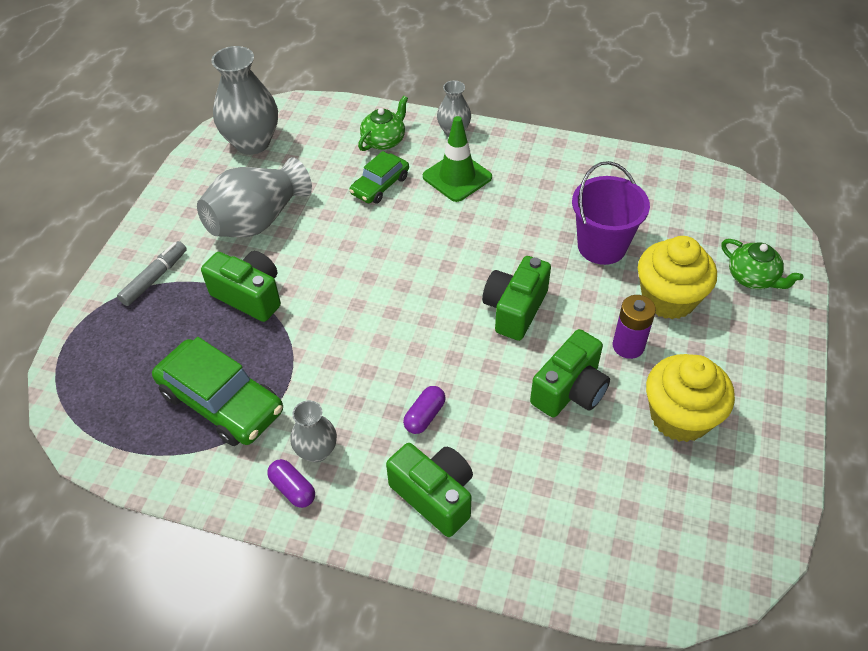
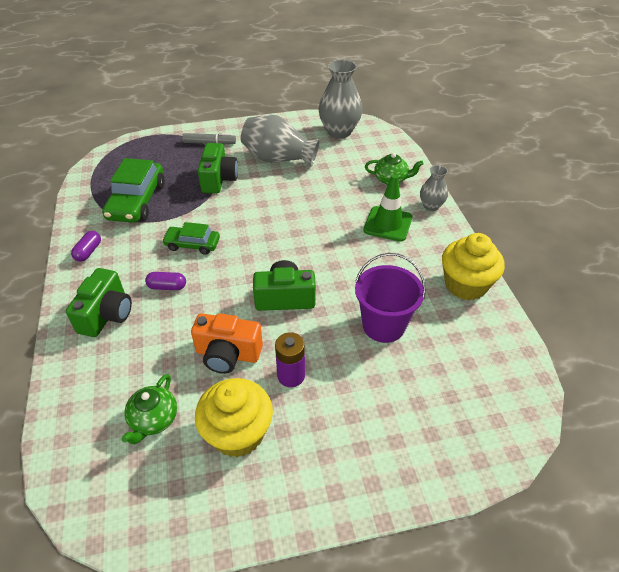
camera: 60 degrees right, 5 degrees down
grey vase [290,400,337,462] -> none
green car [350,151,409,204] -> green car moved to [162,222,220,255]
green camera [530,329,610,417] -> orange camera [191,313,263,374]
yellow cupcake [638,236,717,319] -> yellow cupcake moved to [442,233,505,300]
green teapot [722,239,803,289] -> green teapot moved to [121,374,177,445]

